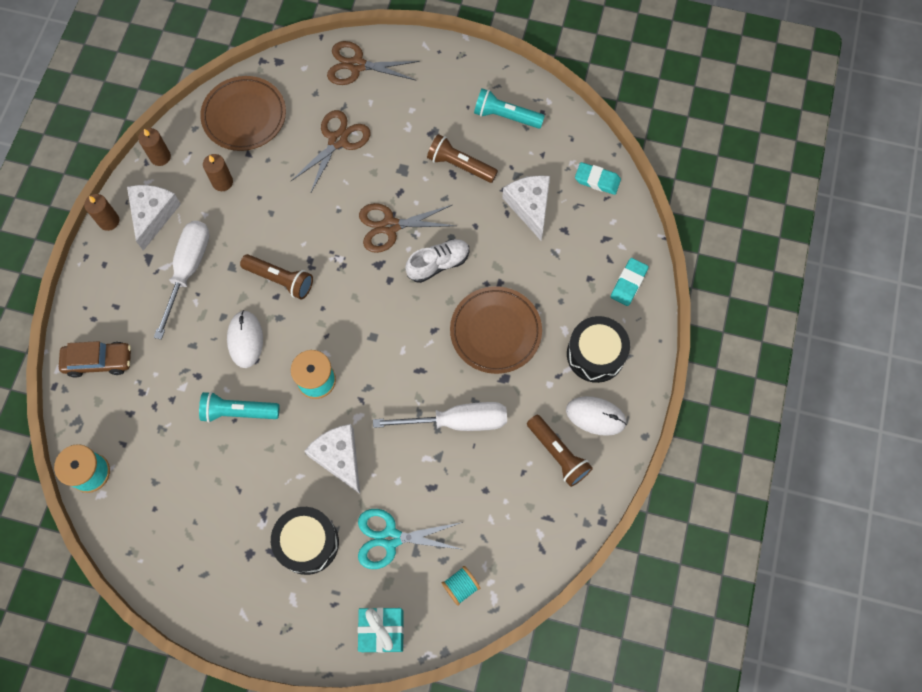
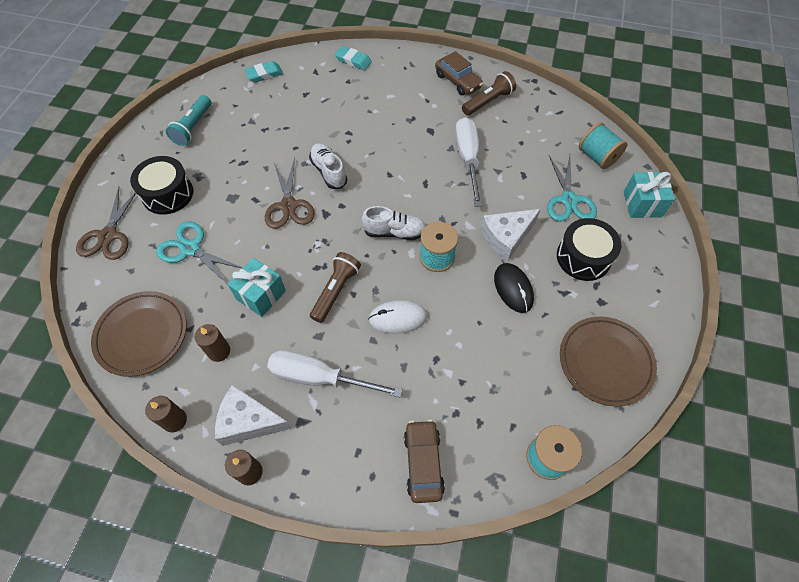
camera: 90 degrees left, 10 degrees down
turquoise flashlight [199,392,279,423] -> none
brown scissors [291,110,371,194] -> turquoise scissors [156,221,243,284]
brown flashlight [427,134,498,183] -> none
turquoise spool [442,566,480,606] -> turquoise spool [578,122,627,169], size x1.51
brown plate [450,286,542,374] -> brown plate moved to [560,317,657,406]
white cheese [502,175,550,240] -> none
white mouse [566,396,627,436] -> brown car [435,51,483,95]
black drum [567,316,630,383] -> black drum moved to [130,156,193,215]
turquoise eraser [575,162,621,195] -> turquoise eraser turned 45 degrees clockwise [244,61,283,82]
none -> turquoise gift [228,258,286,317]
none -> white shoe [361,206,426,240]
none -> black mouse [494,263,534,313]

